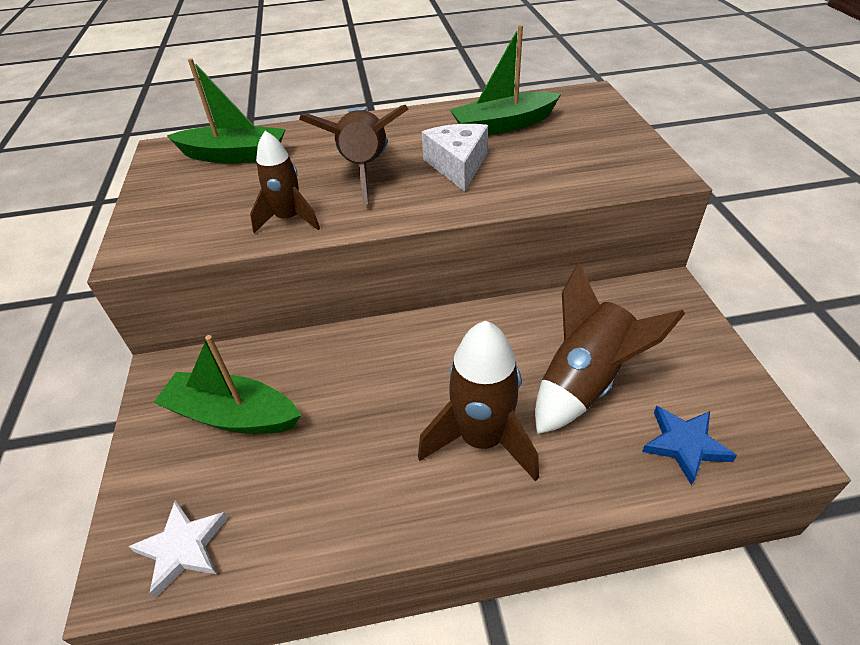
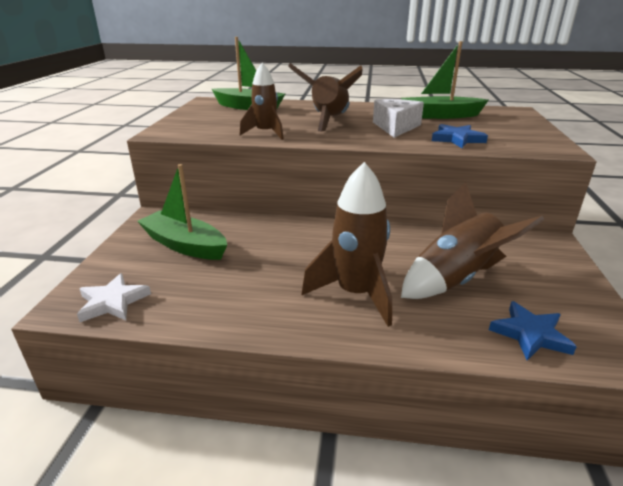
camera: 15 degrees right, 15 degrees down
none -> blue star [432,124,488,148]

